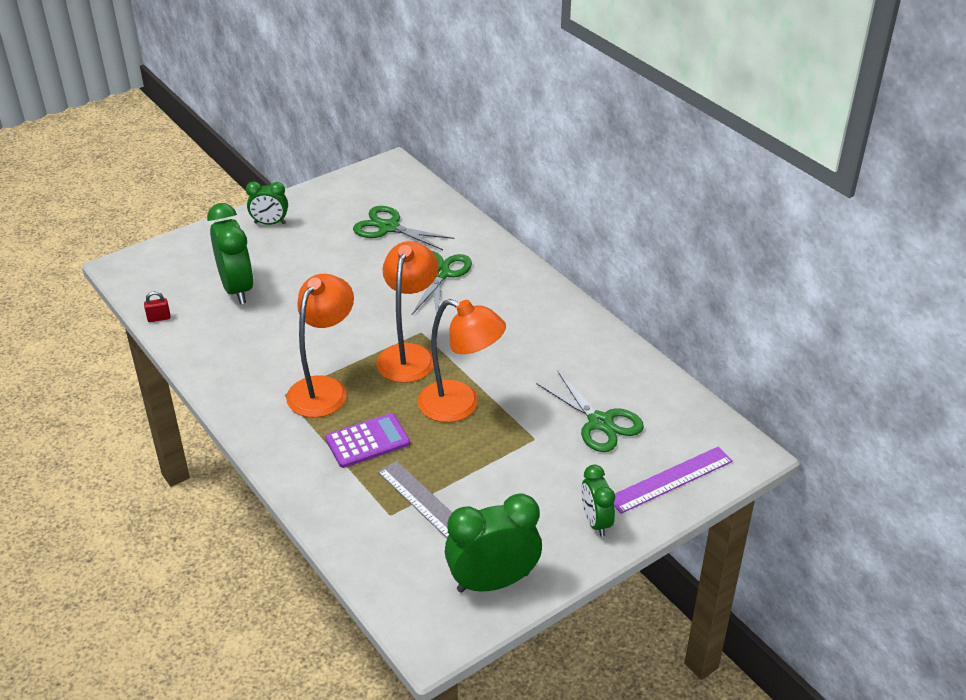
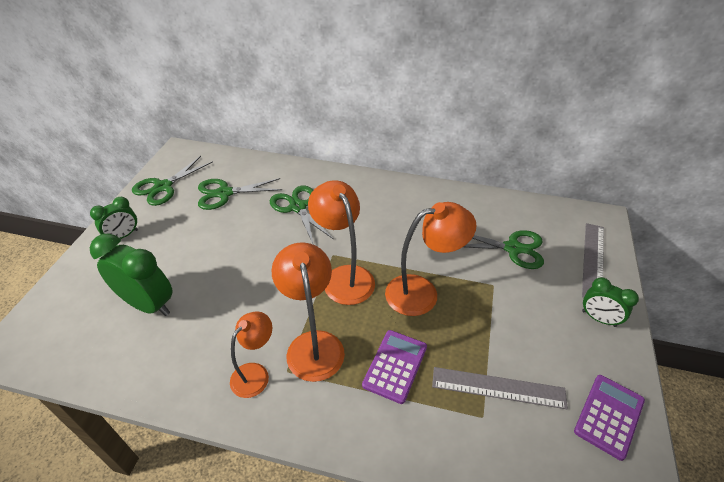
camera: 40 degrees left, 5 degrees up
red padlock [144,291,171,322] -> none
green clock [445,493,542,593] -> purple calculator [574,375,645,461]
purple ruler [614,447,733,514] -> grey ruler [582,223,604,298]
none -> green scissors [132,156,213,206]
none -> orange lamp [230,311,272,398]

